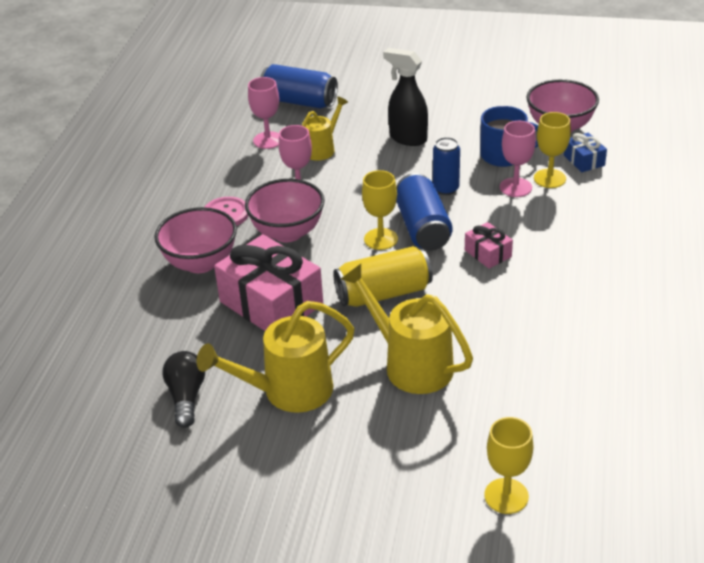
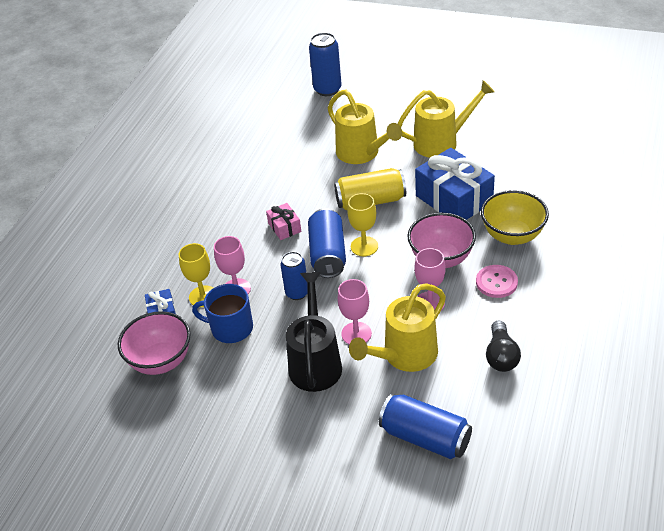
camera: 170 degrees left, 5 degrees up
pink bowl [154,207,237,273] -> yellow bowl [481,190,549,245]
black light bulb [162,351,205,428] -> black light bulb moved to [486,321,521,372]
pink gift [214,234,323,331] -> blue gift [415,148,495,220]
pink goblet [248,77,279,149] -> pink goblet moved to [338,279,372,345]
yellow watering can [302,96,348,161] -> yellow watering can [349,283,446,372], size x1.65
black spray bottle [383,48,428,146] -> black watering can [286,272,342,392]
yellow goblet [484,417,533,514] -> blue can [309,32,342,96]

